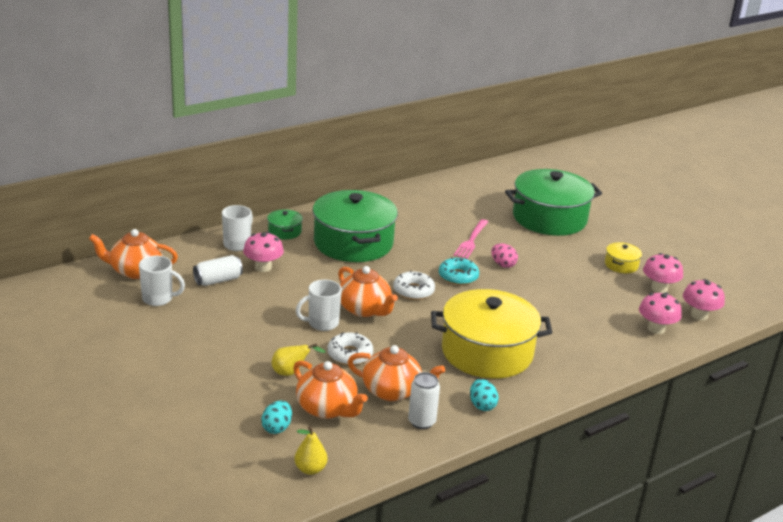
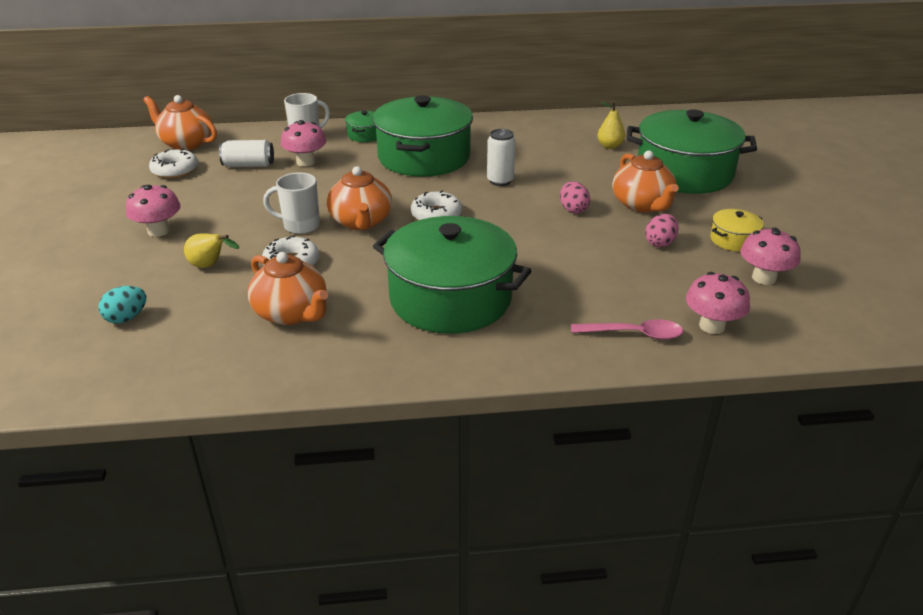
camera: 30 degrees right, 5 degrees up
white mug [139,256,185,306] -> white donut [149,149,198,179]
orange teapot [293,360,368,419] -> orange teapot moved to [612,151,679,212]
yellow pear [294,426,328,475] -> yellow pear moved to [597,102,625,149]
white can [408,372,440,429] -> white can moved to [487,129,516,186]
yellow pot [431,289,553,378] -> green pot [373,216,531,334]
turquoise donut [439,257,479,285] -> none
pink fork [454,219,488,259] -> none
turquoise egg [470,379,499,411] -> none
pink mushroom [683,279,725,320] -> pink mushroom moved to [126,185,181,237]
none -> pink spoon [571,319,683,340]
none -> pink egg [645,214,678,247]

